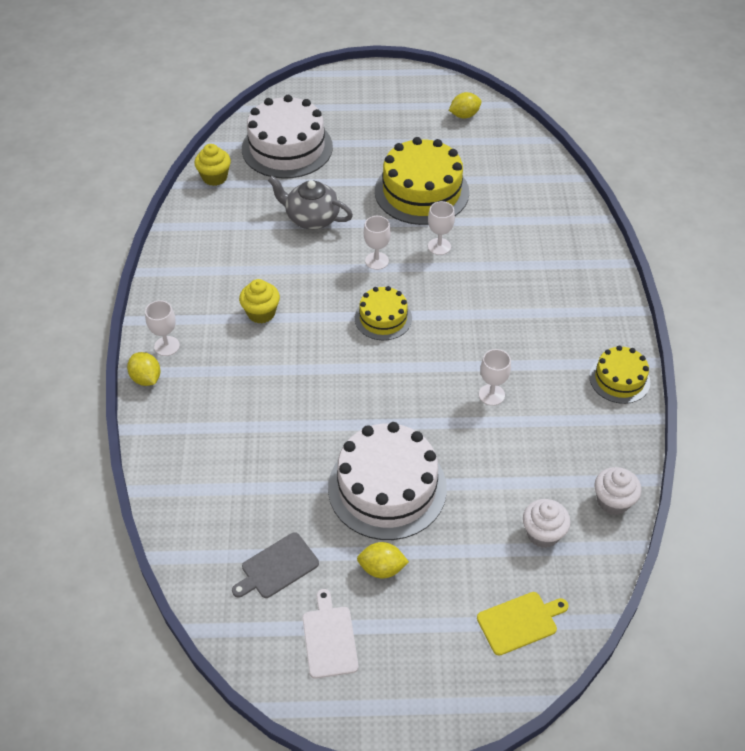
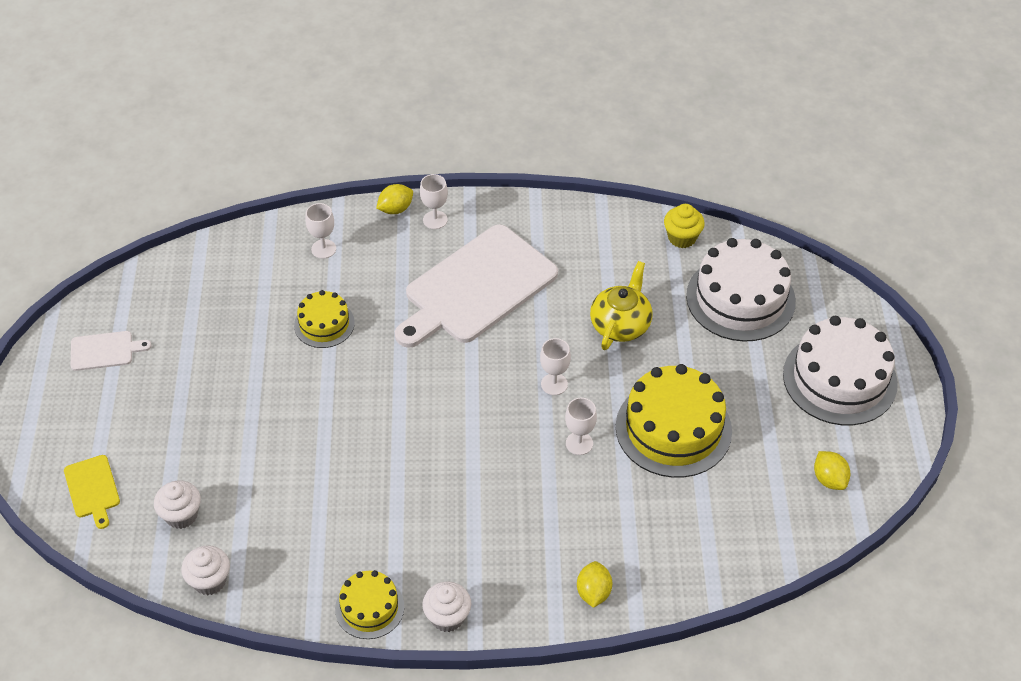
camera: 90 degrees right, 0 degrees up
grey cutting board [232,532,319,598] -> none
yellow cupcake [239,279,280,324] -> white cutting board [395,224,558,348]
grey teapot [268,176,353,230] -> yellow teapot [590,261,652,350]
white cake [328,422,447,540] -> white cake moved to [783,316,898,425]
yellow cake [355,286,412,340] -> yellow cake moved to [294,290,355,348]
yellow lemon [357,542,409,578] -> yellow lemon moved to [577,561,612,608]
white goblet [479,349,511,406] -> white goblet moved to [305,203,336,259]
none -> white cupcake [422,581,471,632]

